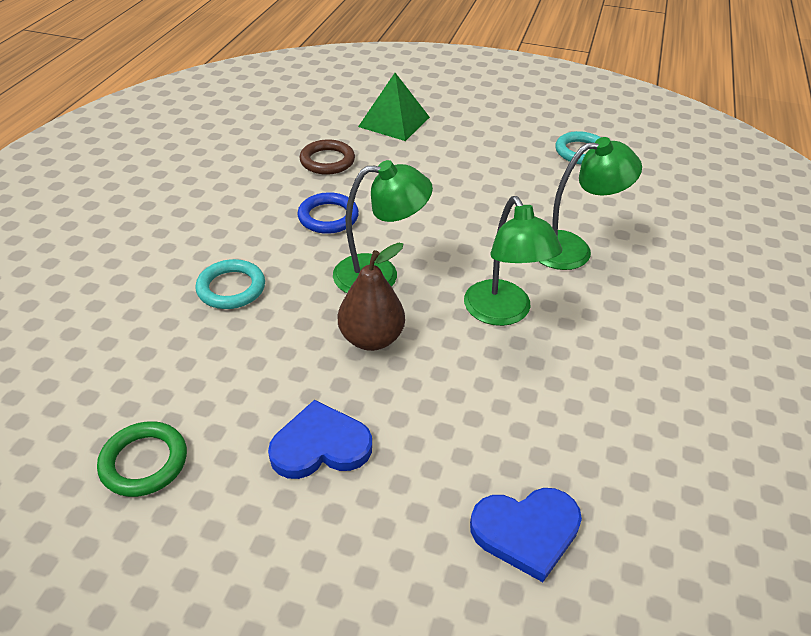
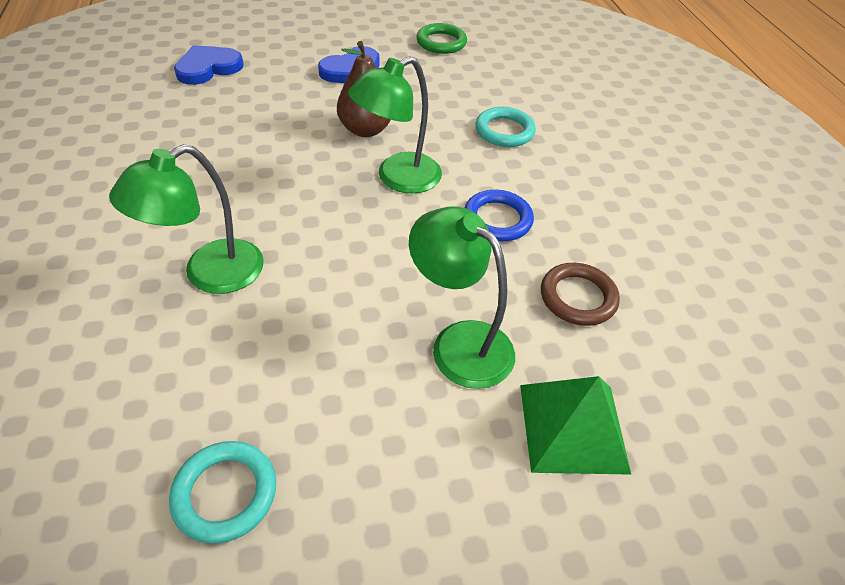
camera: 150 degrees right, 5 degrees up
green lamp [464,196,562,326] -> green lamp moved to [409,206,515,389]

